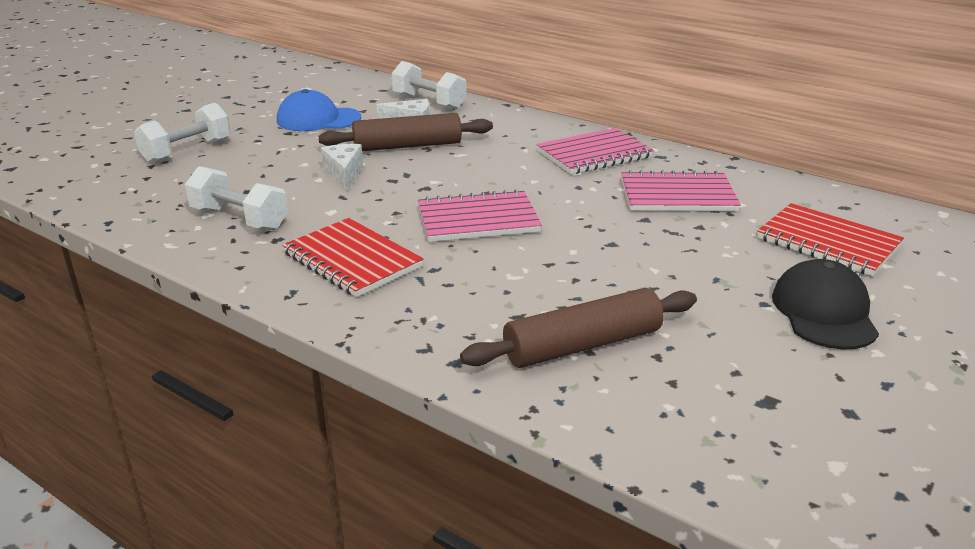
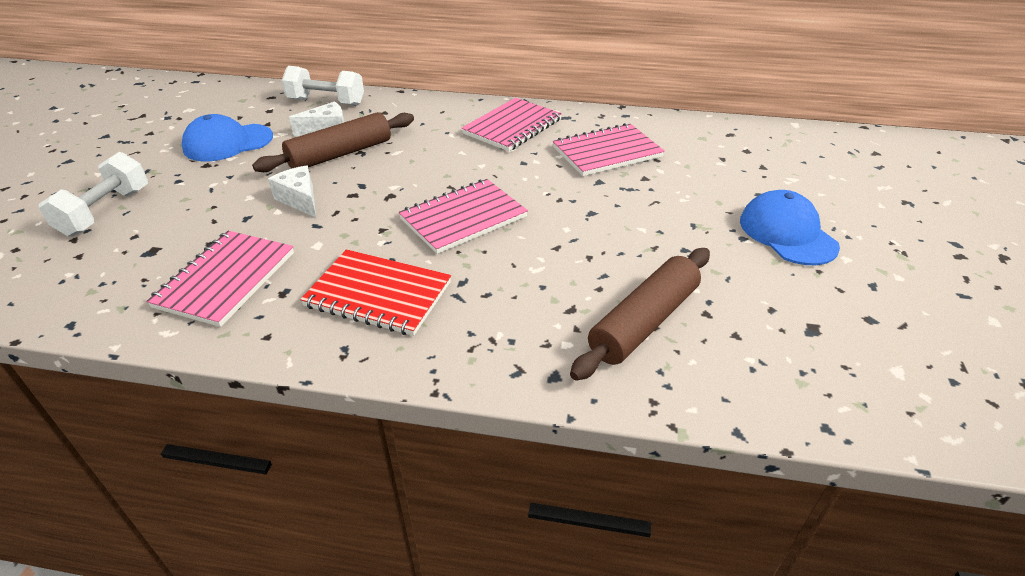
camera: 25 degrees left, 10 degrees up
white dumbbell [185,166,288,231] -> pink notebook [146,231,294,327]
red notebook [757,203,904,276] -> none
black cap [772,259,879,350] -> blue cap [740,190,840,265]

